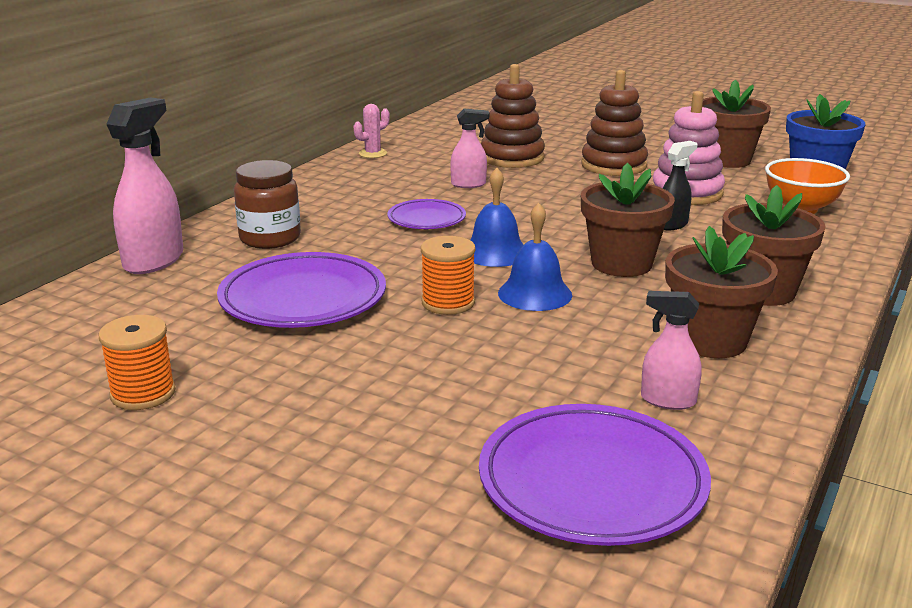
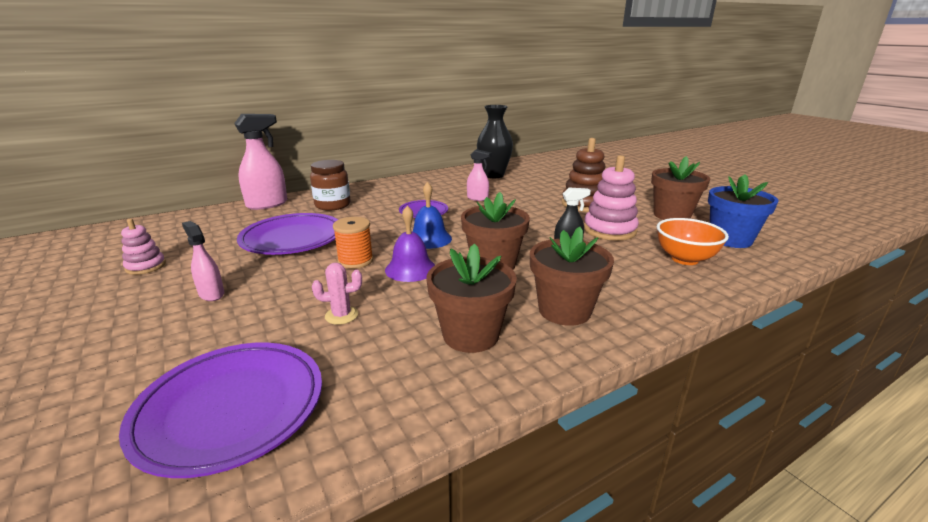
camera: 30 degrees right, 0 degrees up
orange spool [99,315,176,410] -> pink stacking toy [121,219,166,275]
pink cactus [354,104,390,158] -> pink cactus moved to [312,263,362,325]
brown stacking toy [481,64,545,168] -> none
blue bell [498,203,572,311] -> purple bell [385,206,435,282]
pink spray bottle [641,291,702,410] -> pink spray bottle moved to [182,221,224,301]
none -> black vase [477,105,513,178]

